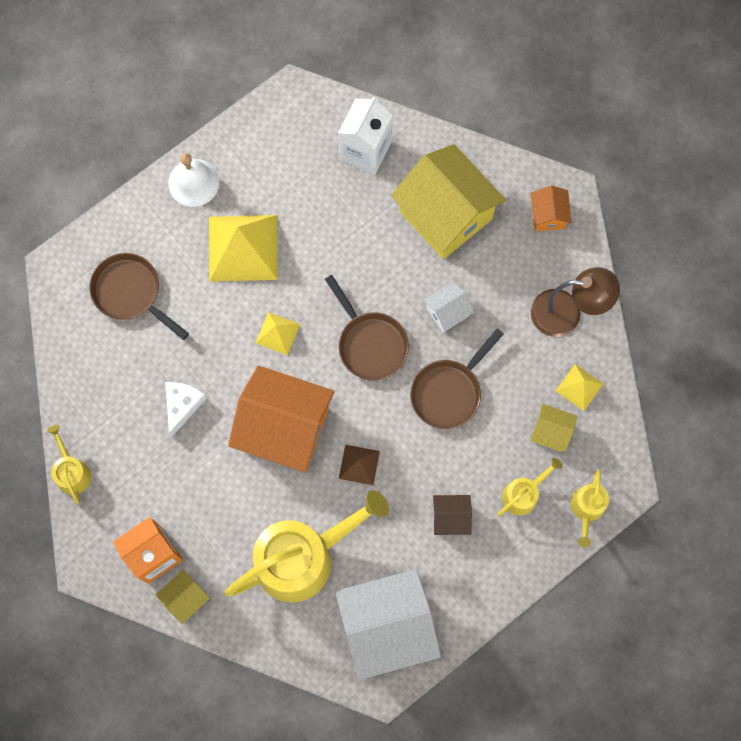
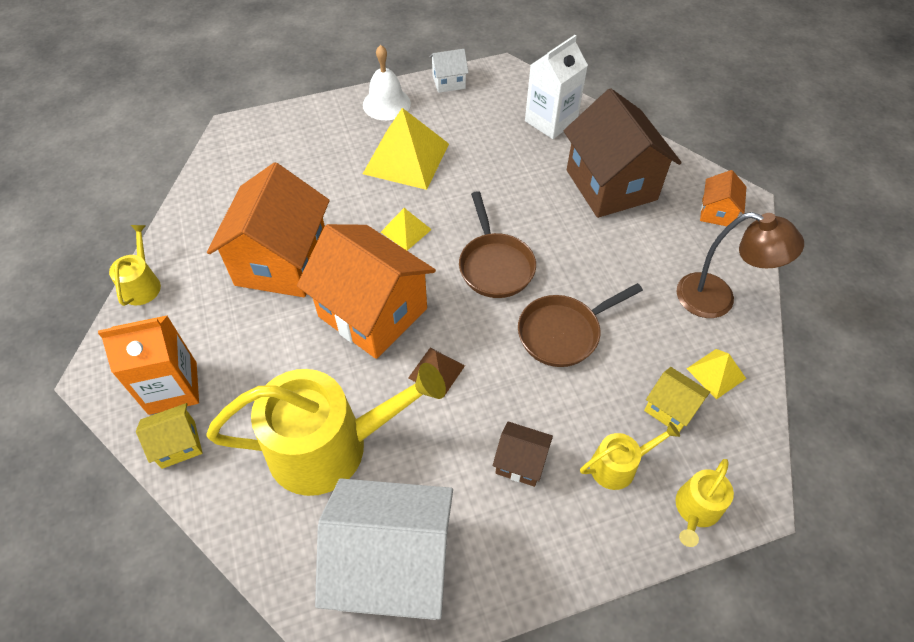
camera: 20 degrees right, 20 degrees down
brown pan [89,253,189,340] -> none
white cheese [165,382,207,436] -> orange house [207,162,330,297]
yellow house [391,144,506,259] -> brown house [564,88,682,218]
white house [423,282,474,332] -> white house moved to [429,49,469,93]

